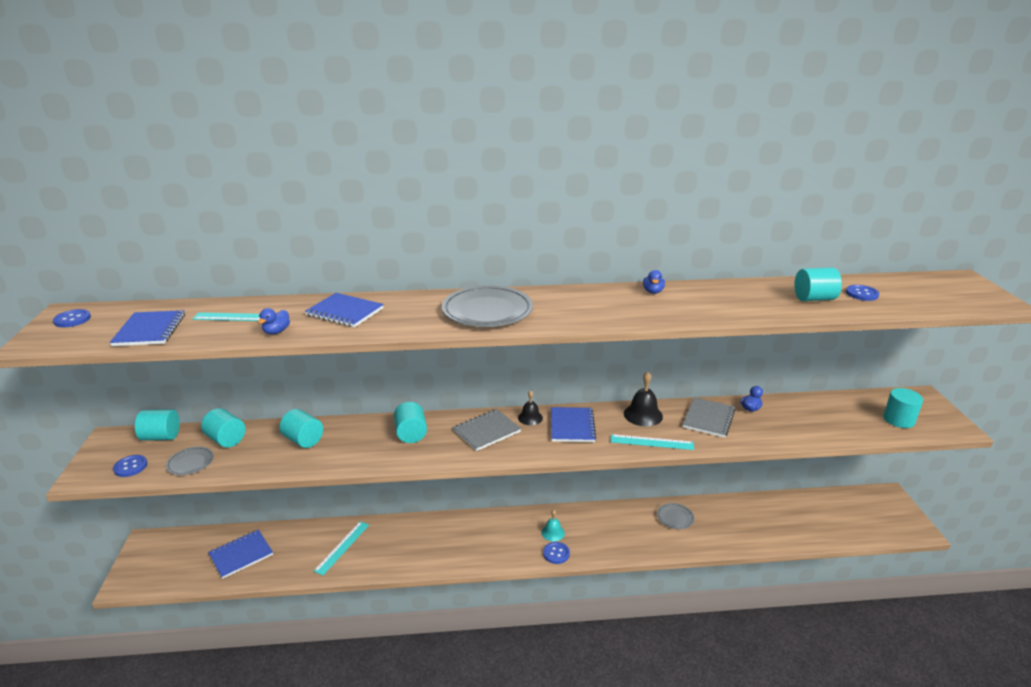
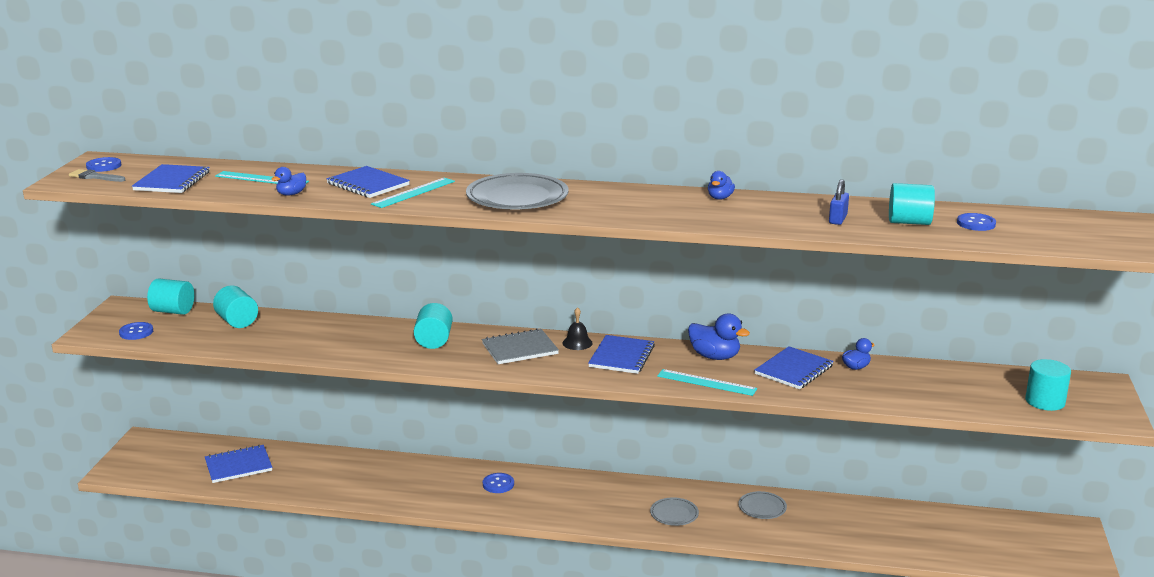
camera: 15 degrees right, 5 degrees down
grey plate [166,446,214,475] -> grey plate moved to [650,497,699,526]
turquoise cylinder [279,409,323,448] -> none
turquoise ruler [314,521,369,575] -> turquoise ruler moved to [371,178,455,208]
turquoise bell [541,510,565,541] -> none
blue button [543,542,570,564] -> blue button moved to [483,473,514,493]
black bell [624,372,663,427] -> blue duck [688,313,750,360]
grey notebook [683,397,735,438] -> blue notebook [754,346,834,389]
none -> grey brush [69,169,125,182]
none -> blue padlock [829,179,849,225]

